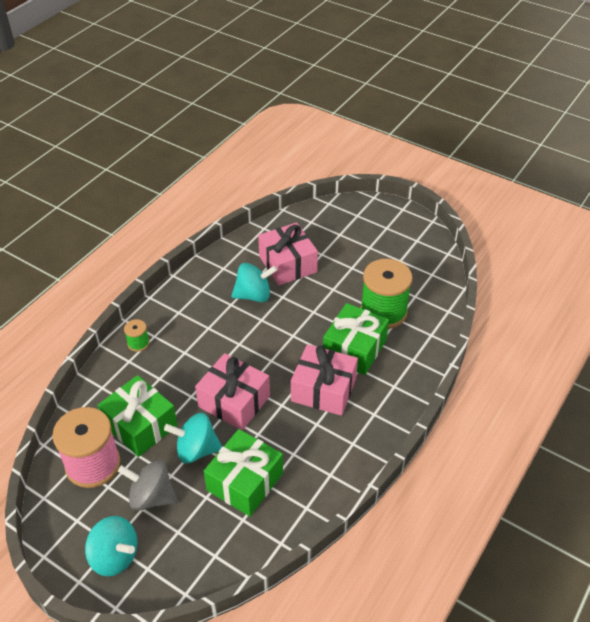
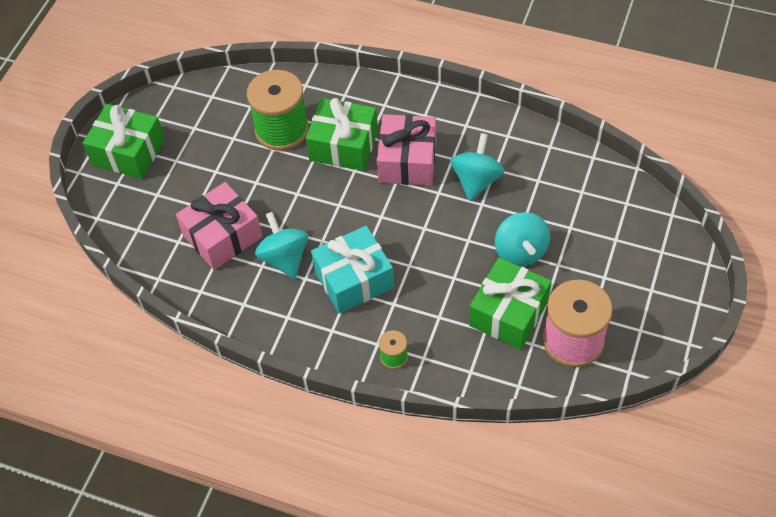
camera: 100 degrees left, 10 degrees up
turquoise spinning top [85,516,137,577] -> turquoise spinning top moved to [451,133,504,201]
grey spinning top [118,460,178,511] -> none
pink gift [195,353,270,430] -> none
green gift [204,429,283,516] -> green gift moved to [83,104,165,179]
none -> turquoise gift [311,226,394,314]

